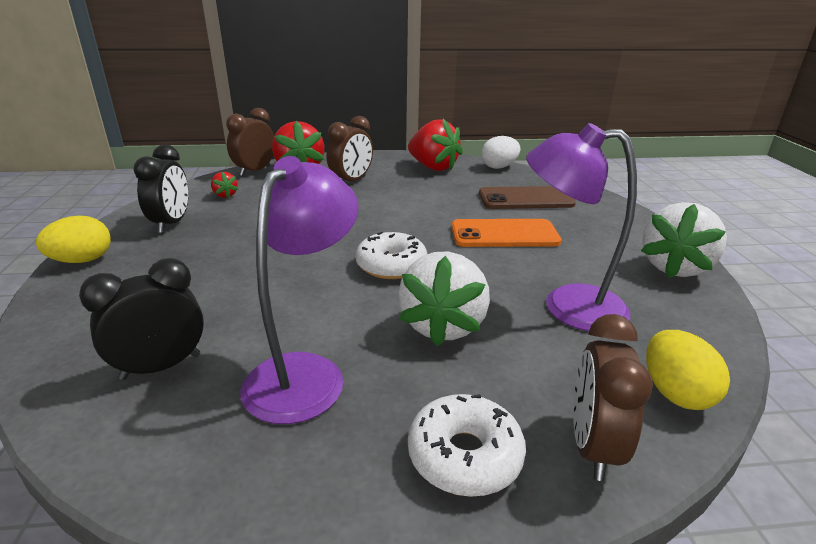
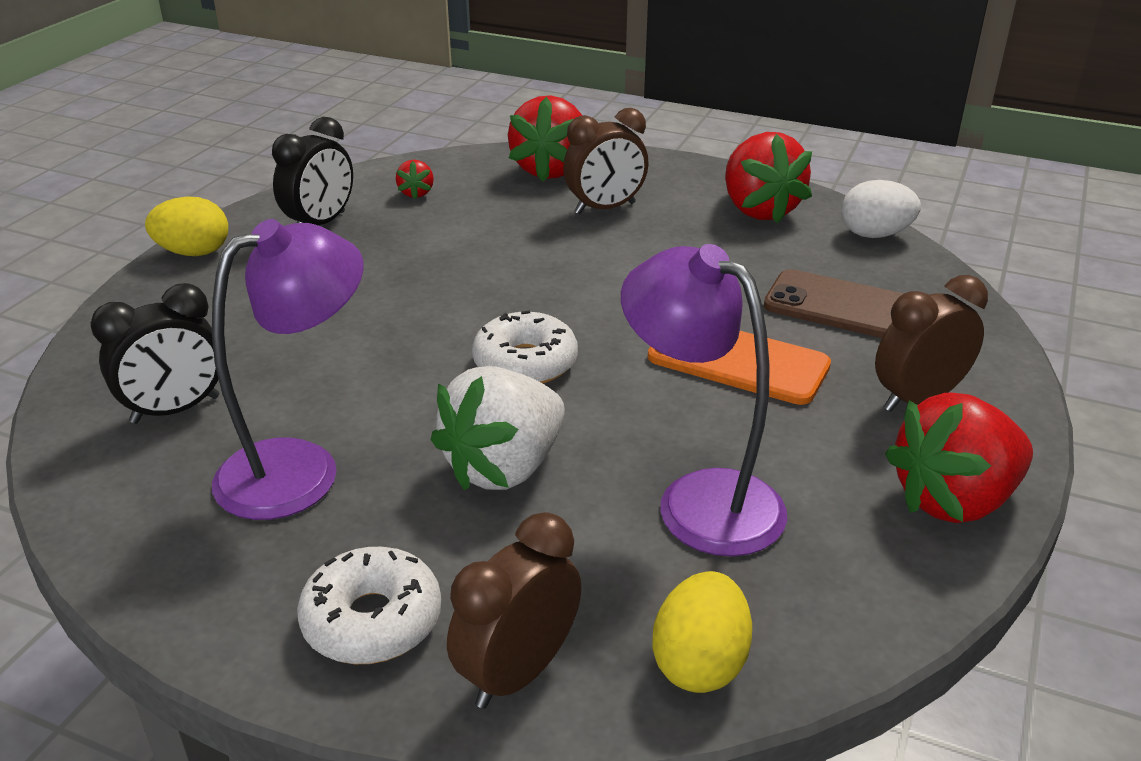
camera: 30 degrees right, 5 degrees up
black clock [79,258,204,380] -> black clock turned 150 degrees clockwise [90,283,219,424]
brown clock [226,108,274,176] -> brown clock moved to [875,275,988,412]
white strawberry [641,202,727,278] -> red strawberry [885,392,1033,523]

